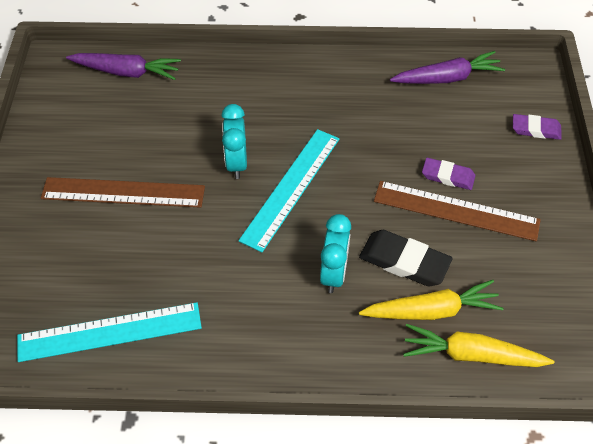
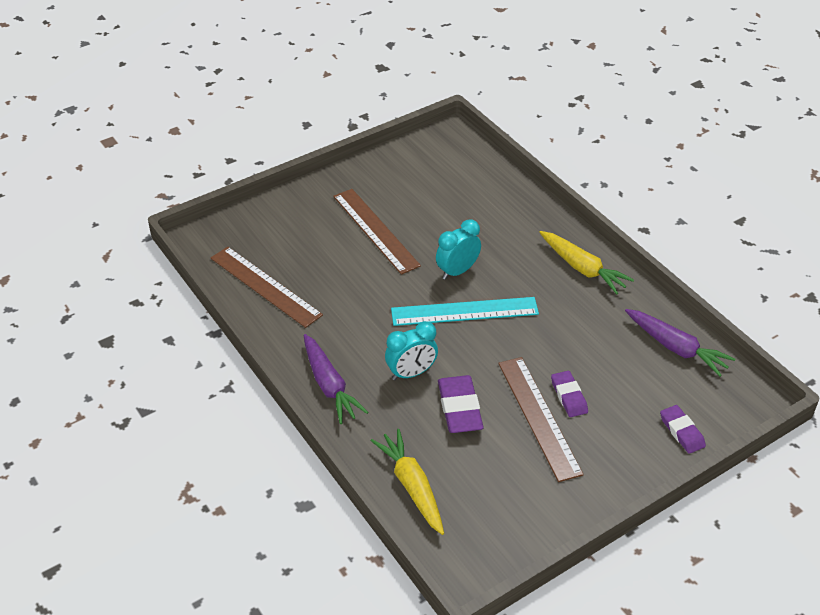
camera: 55 degrees right, 10 degrees down
turquoise ruler [17,302,202,362] -> brown ruler [211,247,323,328]
purple carrot [66,53,181,80] -> purple carrot moved to [304,334,369,424]
black eraser [359,230,453,286] -> purple eraser [438,375,484,433]
yellow carrot [359,280,504,320] -> yellow carrot moved to [539,231,634,294]

